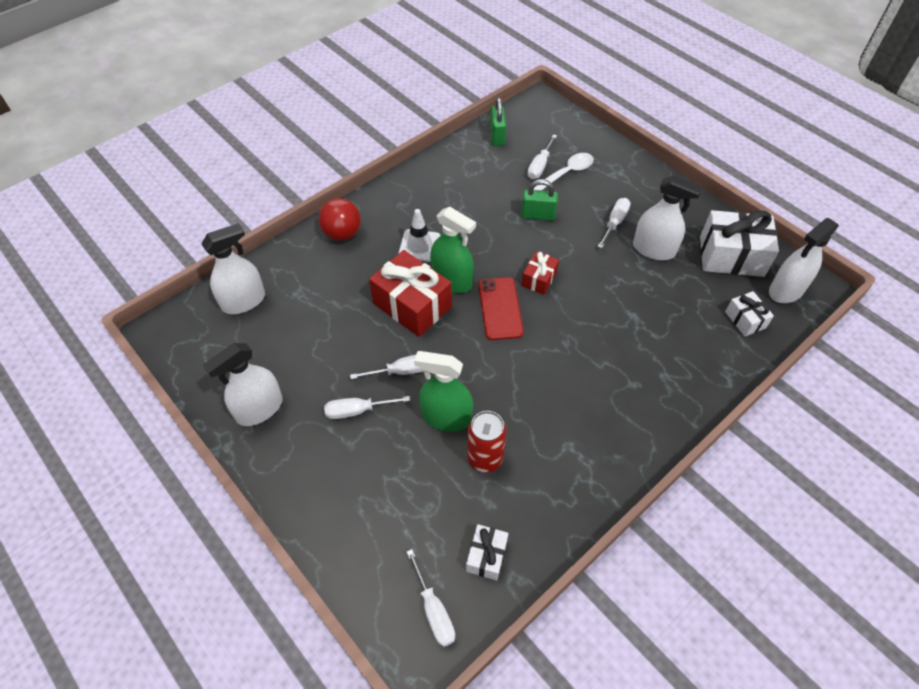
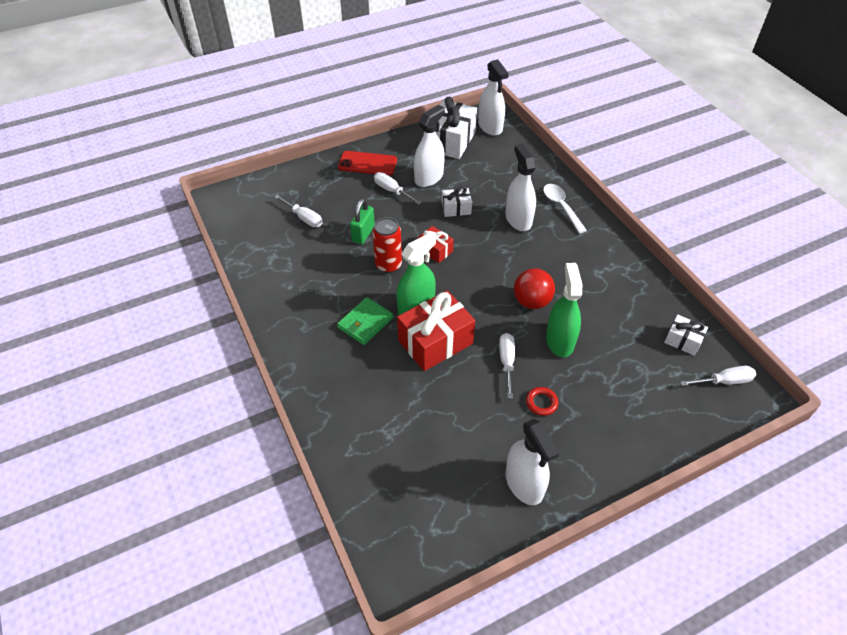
camera: 75 degrees left, 5 degrees down
white spray bottle [201,223,265,314] -> white spray bottle moved to [505,144,536,231]
red ball [319,198,361,241] -> red ball moved to [514,268,555,309]
white screwdriver [324,396,410,419] -> red ring [526,387,558,416]
white traffic cone [399,209,441,262] -> green wallet [337,297,393,345]
green spray bottle [414,351,473,432] -> green spray bottle turned 150 degrees clockwise [546,263,582,357]
red can [467,411,507,472] -> red can moved to [372,217,402,273]
red phone [478,277,524,340] -> red phone moved to [338,151,397,176]
green padlock [490,98,507,146] -> none
white spoon [534,153,594,190] -> white spoon moved to [543,184,587,234]
white gift [725,291,774,336] -> white gift moved to [442,186,472,217]

